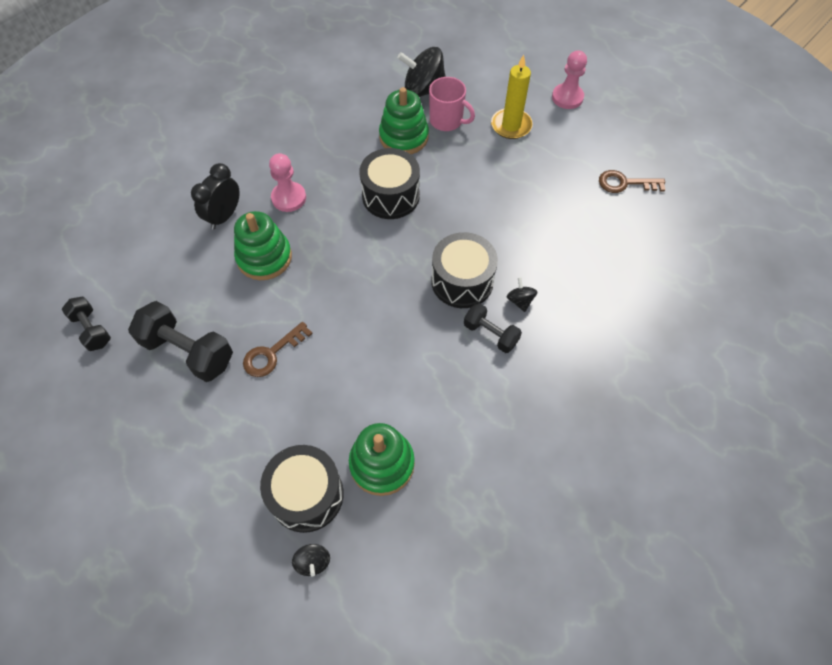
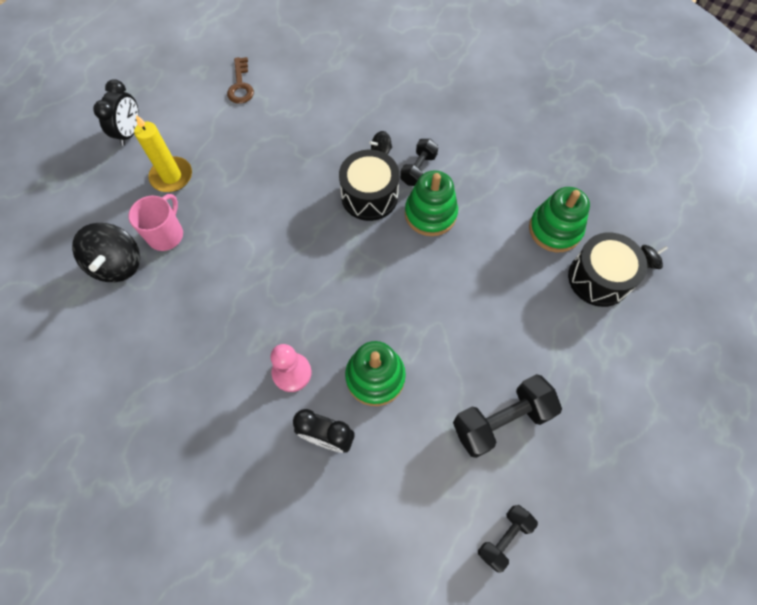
camera: 100 degrees left, 5 degrees up
black dumbbell [128,301,233,382] -> black dumbbell turned 45 degrees clockwise [453,374,562,458]
brown key [243,322,313,377] -> none
black drum [359,148,420,219] -> none
green stacking toy [379,87,429,154] -> green stacking toy moved to [405,170,458,236]
pink pawn [552,50,587,109] -> black clock [93,79,139,146]

